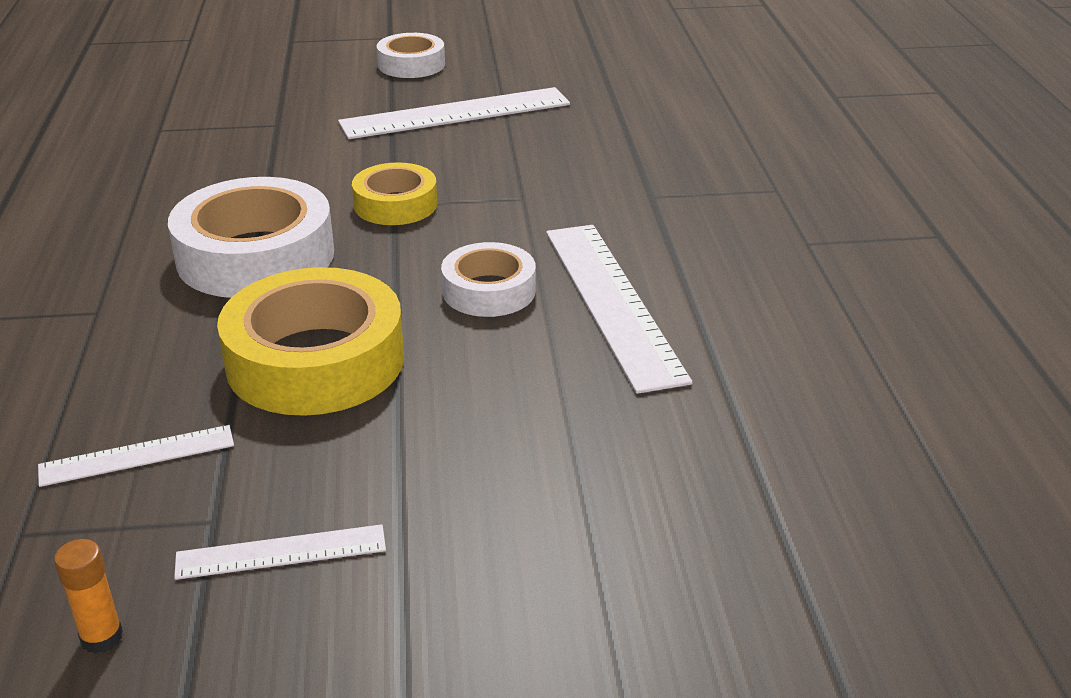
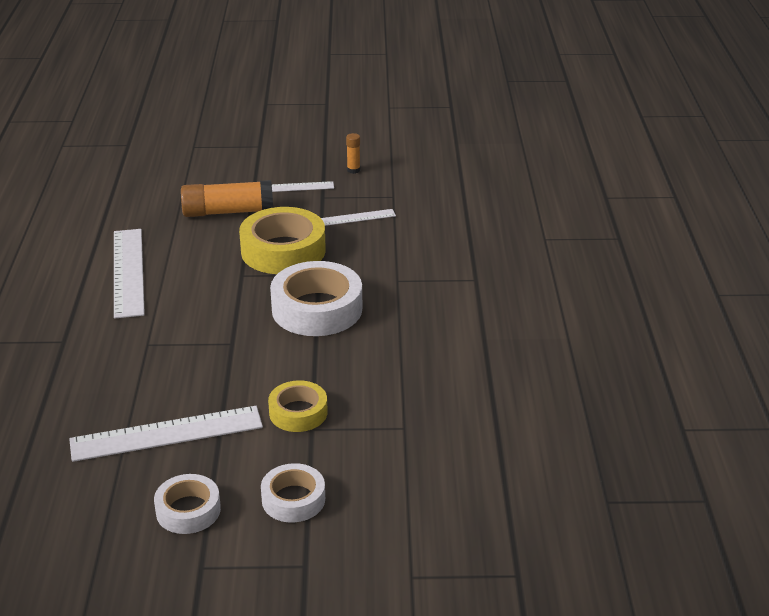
camera: 175 degrees left, 0 degrees up
yellow tape [352,162,437,225] -> yellow tape moved to [268,380,328,432]
white tape [441,242,536,317] -> white tape moved to [261,463,325,523]
none -> orange glue stick [181,180,273,217]

